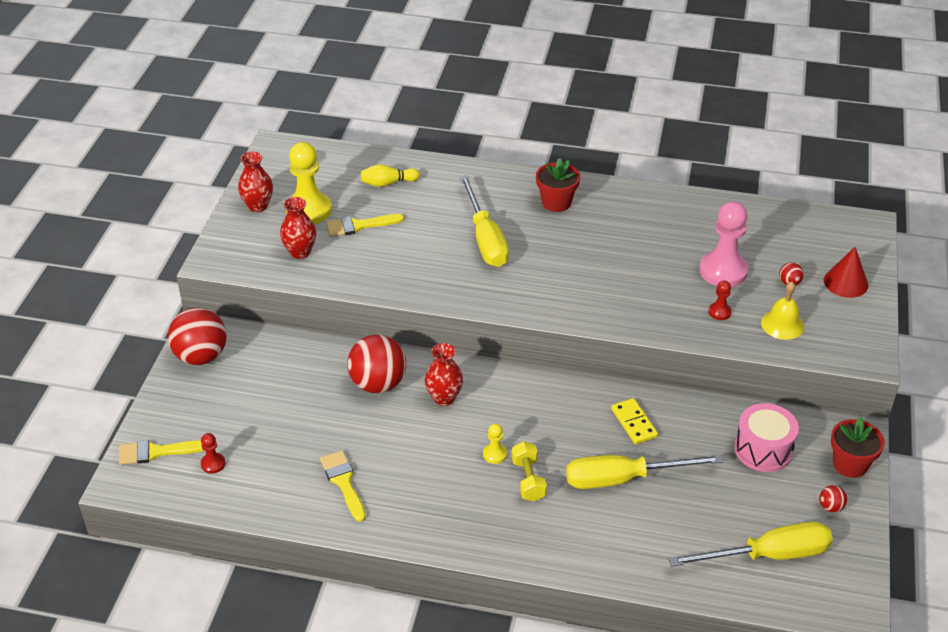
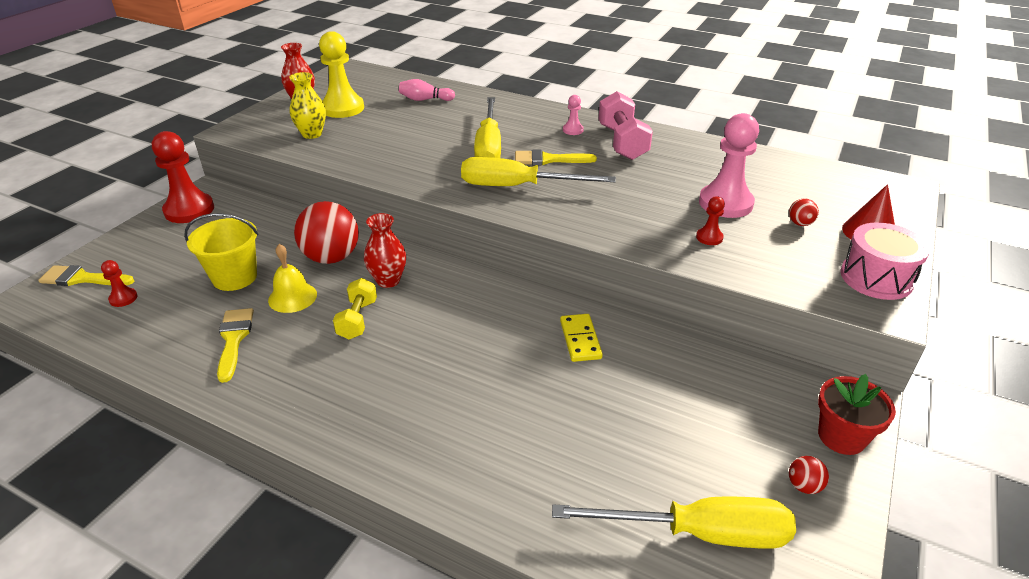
camera: 15 degrees right, 5 degrees down
red ball [168,308,227,365] -> red pawn [152,131,214,223]
red vase [280,197,316,259] -> yellow vase [289,72,326,139]
yellow brush [326,214,404,237] -> yellow brush moved to [515,150,597,165]
yellow bowling pin [361,164,420,187] -> pink bowling pin [399,79,455,101]
yellow pawn [483,423,507,464] -> none
yellow dumbbell [512,441,547,502] -> yellow dumbbell moved to [333,278,377,340]
red flower pot [536,158,580,212] -> pink pawn [563,95,584,135]
yellow screwdriver [566,455,723,489] -> yellow screwdriver moved to [461,157,616,186]
pink drum [734,403,799,472] -> pink drum moved to [841,222,930,300]
yellow bell [761,282,804,340] -> yellow bell moved to [268,244,317,313]
none -> yellow bucket [184,213,258,291]
none -> pink dumbbell [599,91,653,160]

